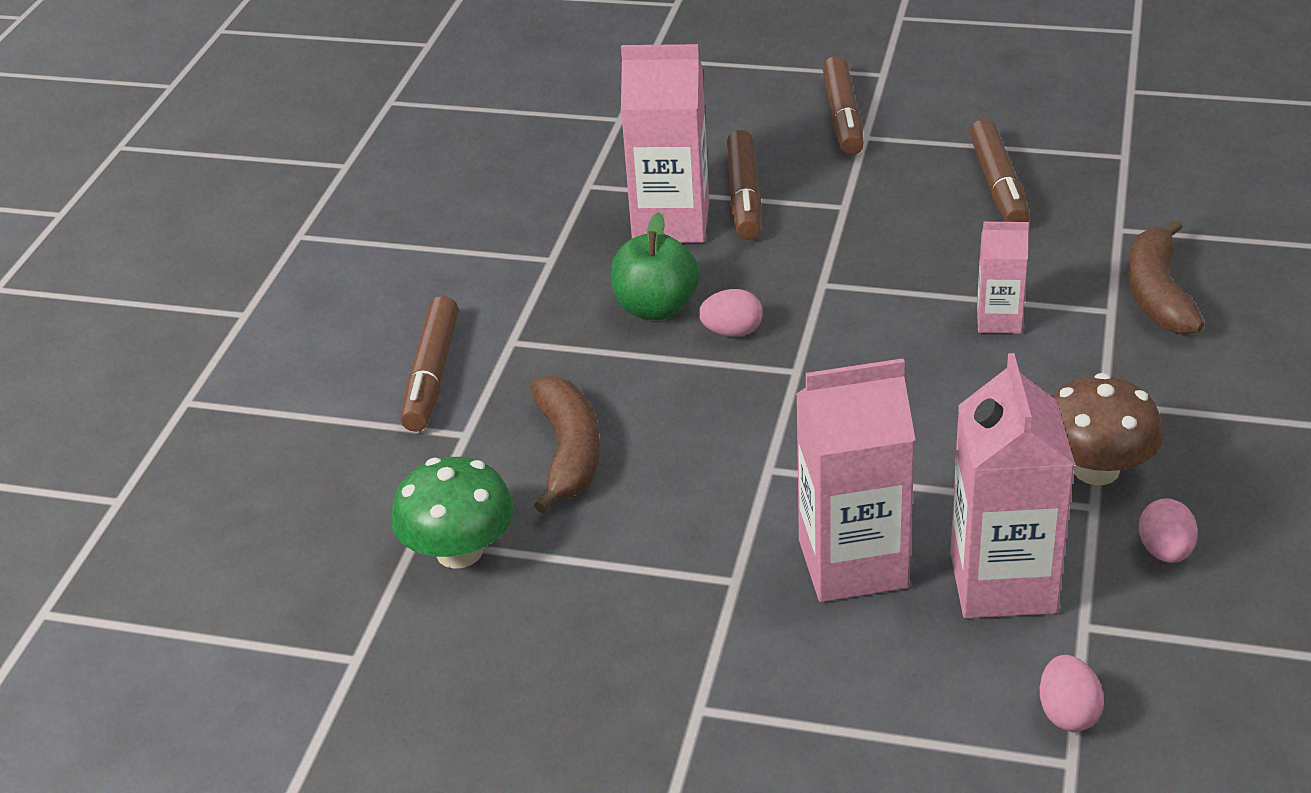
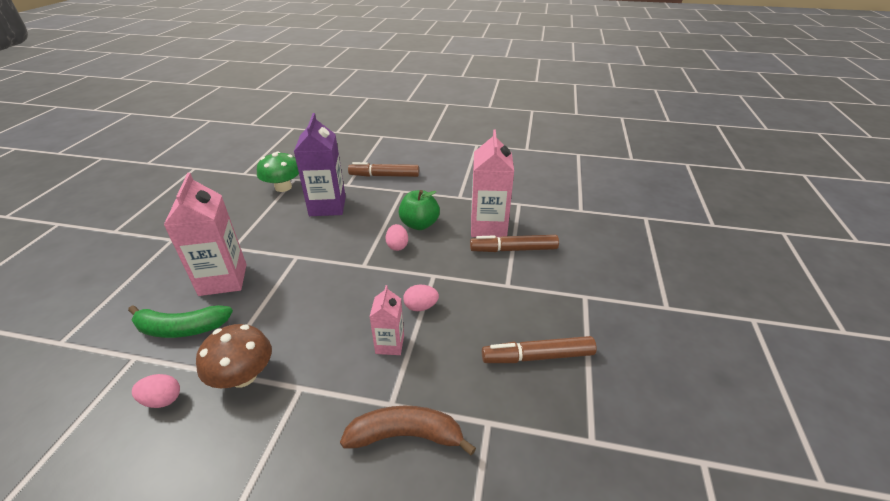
camera: 85 degrees right, 0 degrees up
brown banana [530,376,600,514] -> purple carton [294,113,346,216]
brown marker [822,56,864,155] -> none
pink carton [950,353,1075,618] -> green banana [128,305,233,338]
pink egg [1040,655,1104,732] -> pink egg moved to [403,285,439,311]

